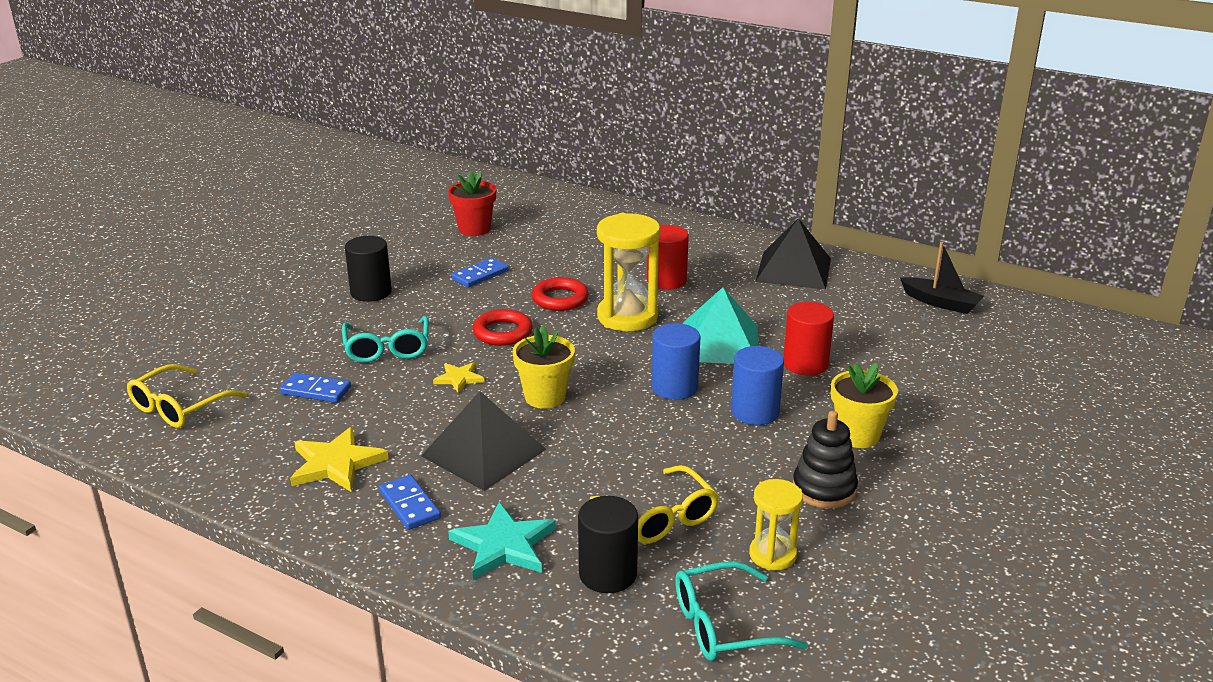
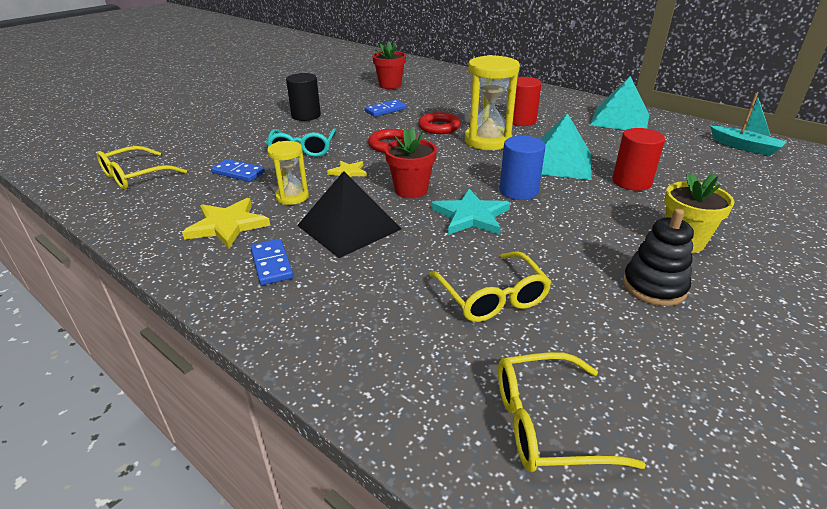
camera: 10 degrees right, 5 degrees up
turquoise star [448,502,555,580] -> turquoise star moved to [431,189,510,235]
yellow flower pot [513,325,575,409] -> red flower pot [385,128,437,198]
black cylinder [578,496,638,593] -> none
turquoise glasses [675,561,808,661] -> yellow glasses [498,352,646,472]
blue cylinder [731,346,784,425] -> none
yellow hourglass [749,479,803,570] -> yellow hourglass moved to [267,141,309,205]
black pyramid [755,218,831,289] -> turquoise pyramid [590,76,649,130]
black boat [900,242,984,314] -> turquoise boat [710,93,786,156]

